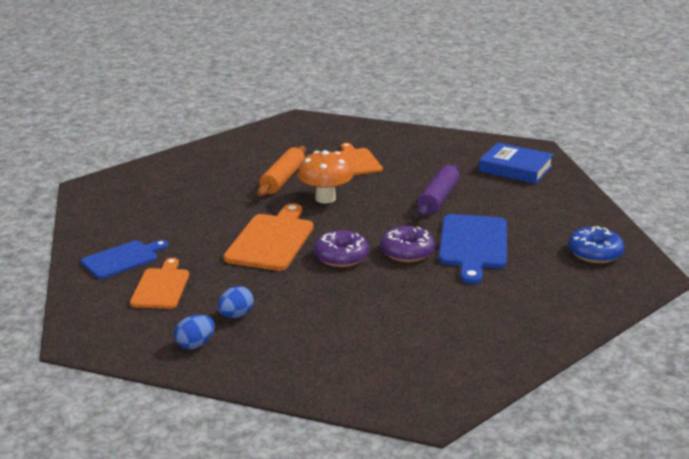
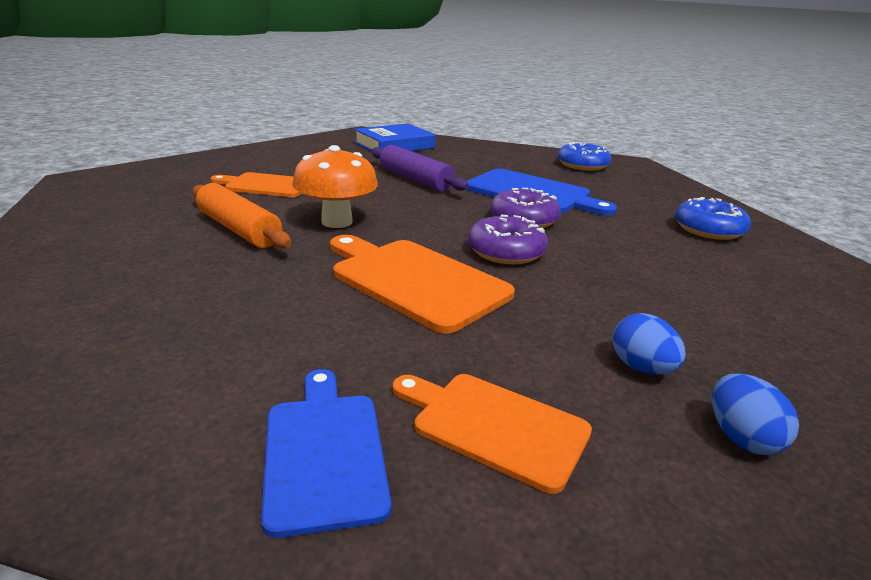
camera: 65 degrees left, 0 degrees up
none -> blue donut [675,197,751,240]

